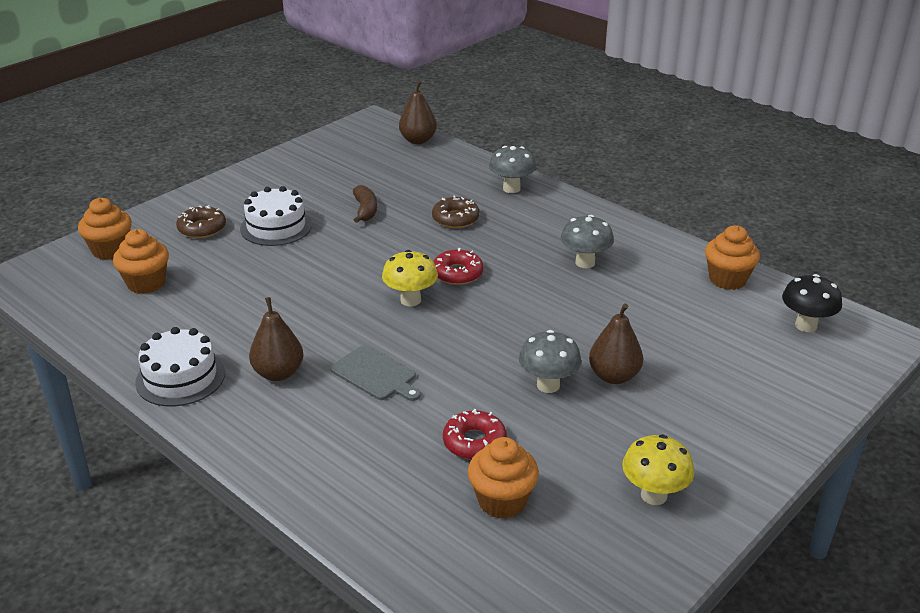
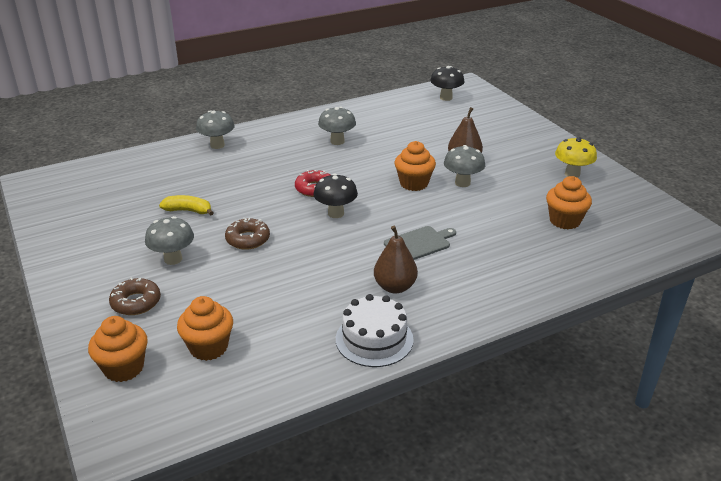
camera: 70 degrees left, 0 degrees up
white cake [240,186,312,246] -> grey mushroom [145,216,194,265]
brown banana [353,185,377,223] -> yellow banana [159,195,214,216]
yellow mushroom [382,250,438,307] -> black mushroom [313,173,358,218]
brown pear [399,80,437,144] -> none
brown donut [432,195,480,228] -> brown donut moved to [225,218,270,250]
red donut [443,409,507,460] -> none
orange cupcake [705,225,760,290] -> orange cupcake moved to [395,141,436,191]

